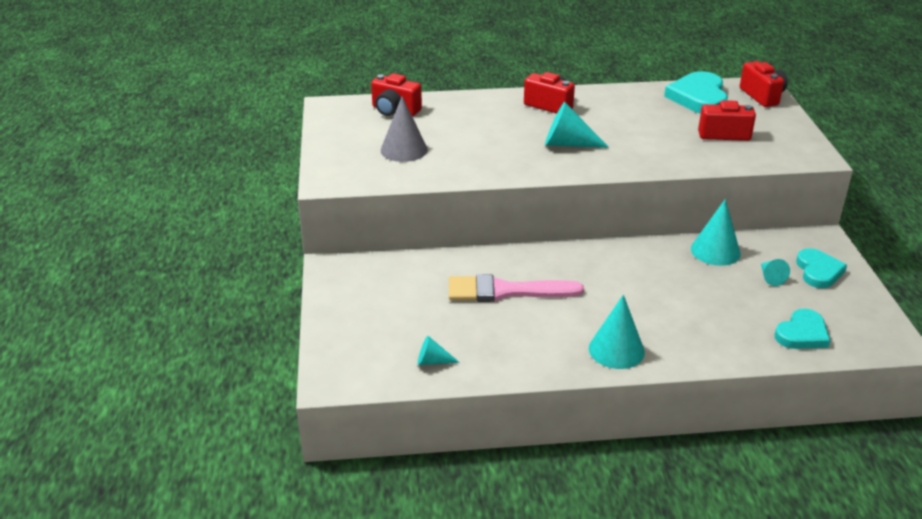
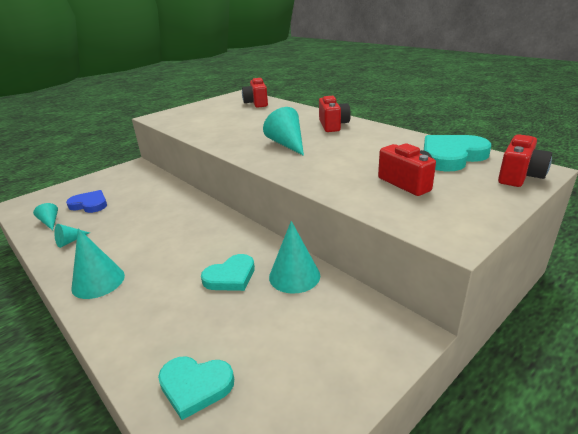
camera: 55 degrees right, 5 degrees down
grey cone [381,96,428,162] -> none
pink brush [449,274,584,302] -> none
turquoise cone [761,259,790,286] -> turquoise cone moved to [54,224,90,248]
turquoise heart [796,248,847,288] -> turquoise heart moved to [201,254,255,291]
none -> blue heart [66,190,107,213]

